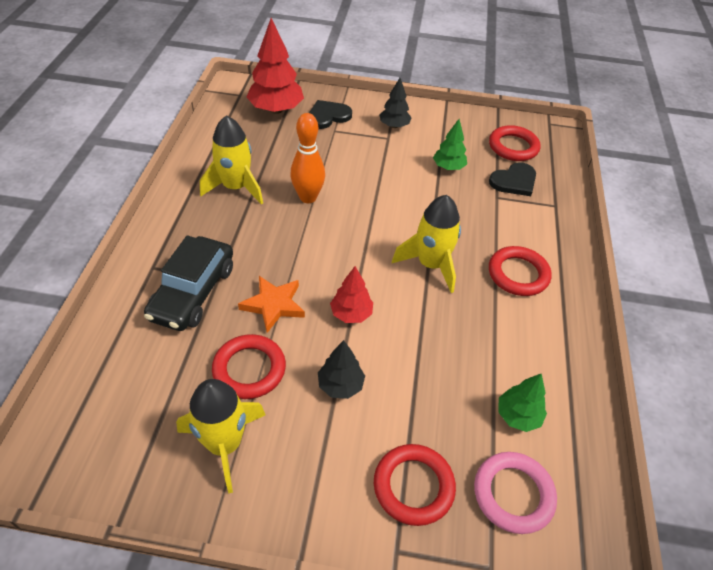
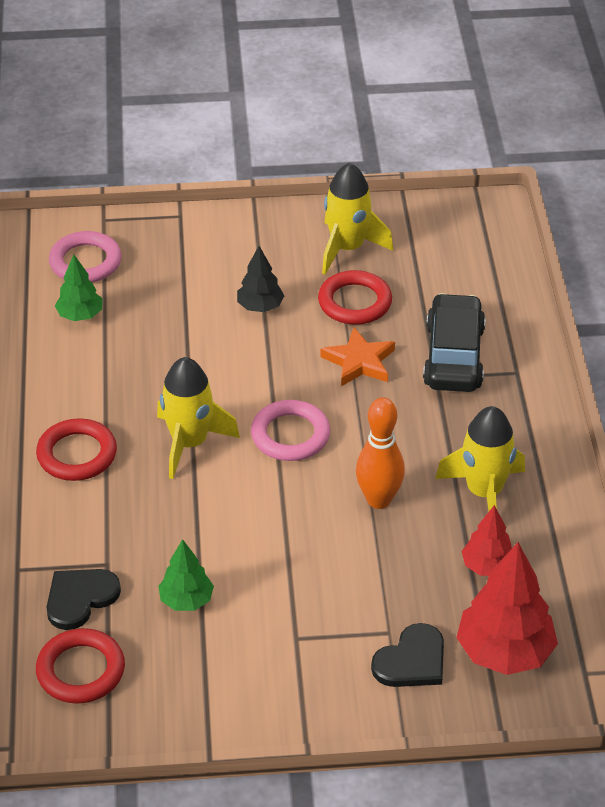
camera: 170 degrees right, 5 degrees down
red tree [330,266,373,323] -> red tree moved to [461,505,512,576]
red ring [374,444,456,526] -> none
black tree [379,78,412,128] -> none
none -> pink ring [251,400,330,461]

